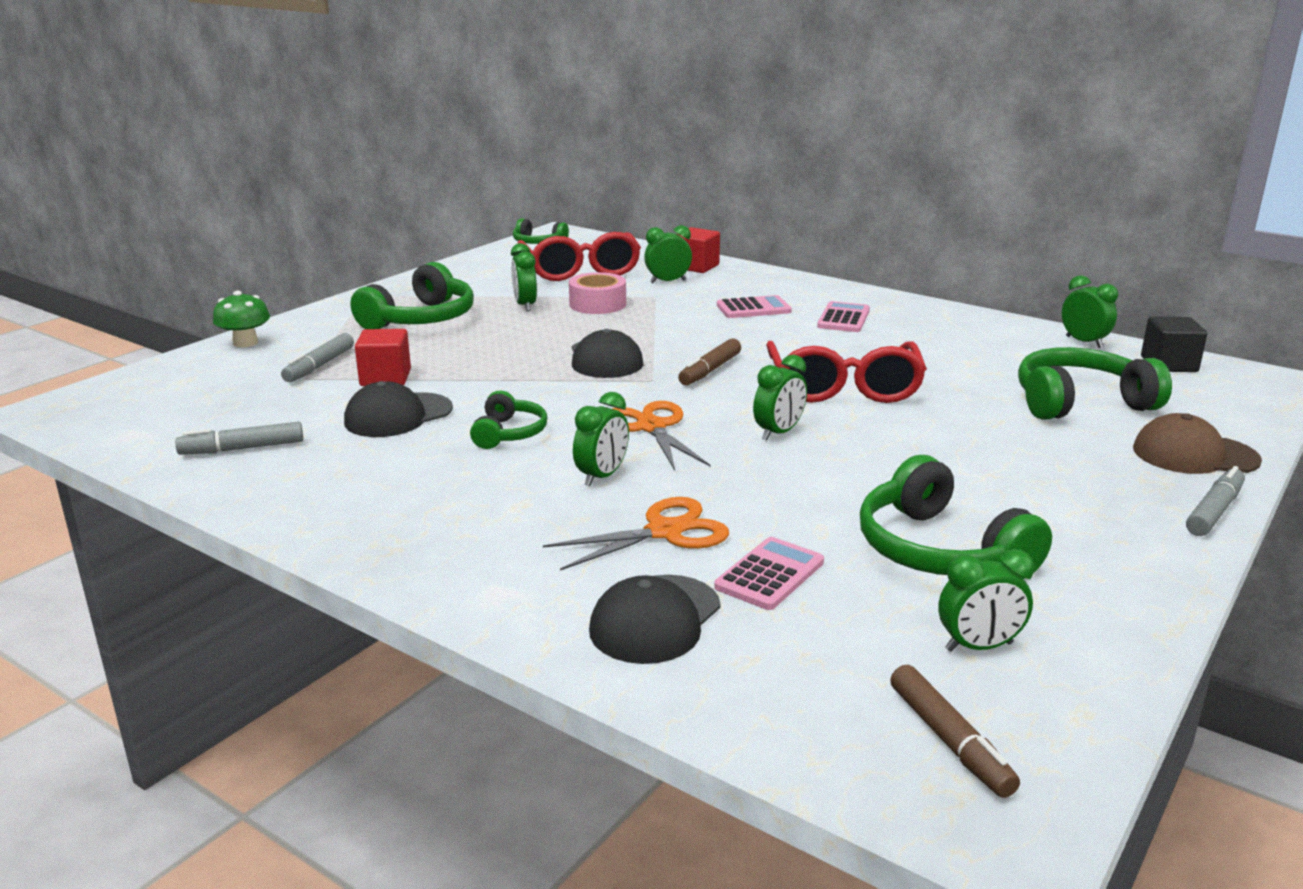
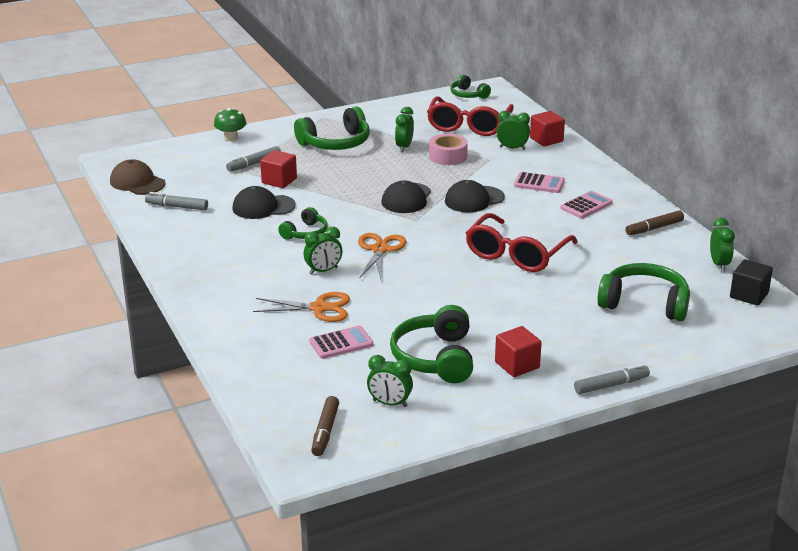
camera: 30 degrees right, 5 degrees up
black cap [589,575,721,664] -> black cap moved to [445,180,505,213]
brown marker [678,338,741,385] -> brown marker moved to [625,210,684,235]
green clock [753,355,807,440] -> none
brown cap [1133,413,1262,474] -> brown cap moved to [110,159,166,195]
none -> red cube [495,326,542,377]

